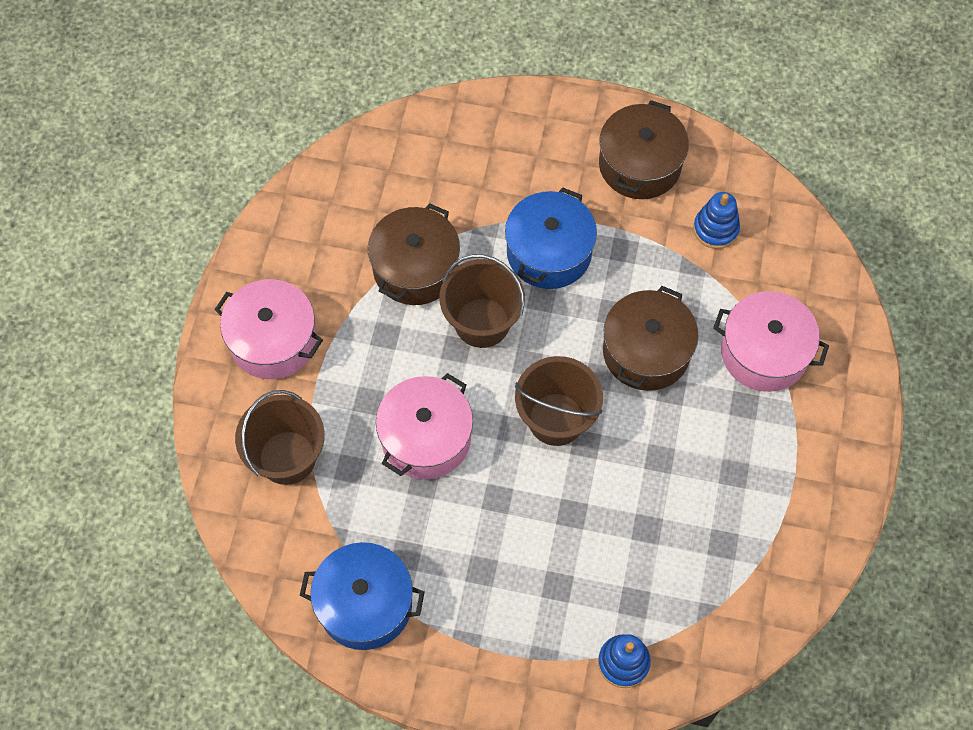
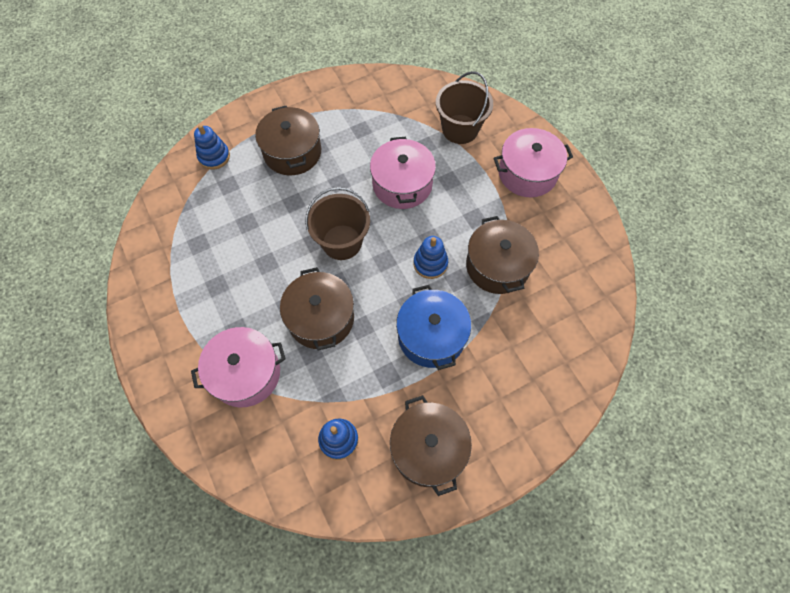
camera: 140 degrees right, 0 degrees up
blue pot [300,542,425,650] -> none
brown bucket [439,254,525,348] -> blue stacking toy [413,236,448,279]
none -> brown pot [255,106,321,175]

